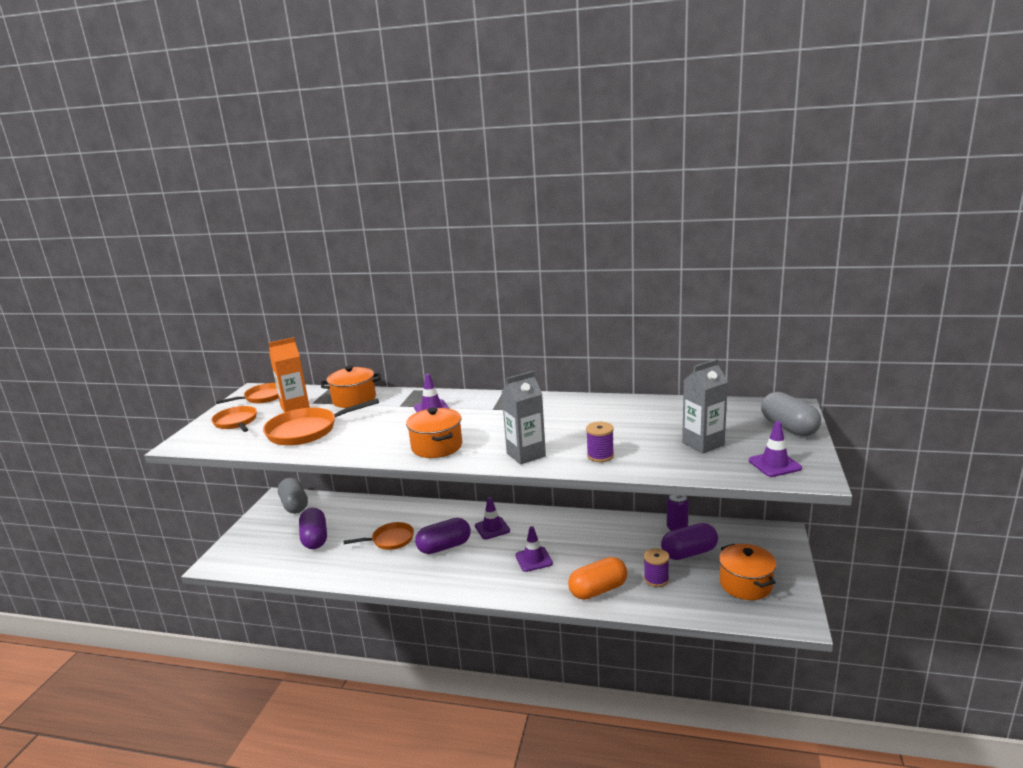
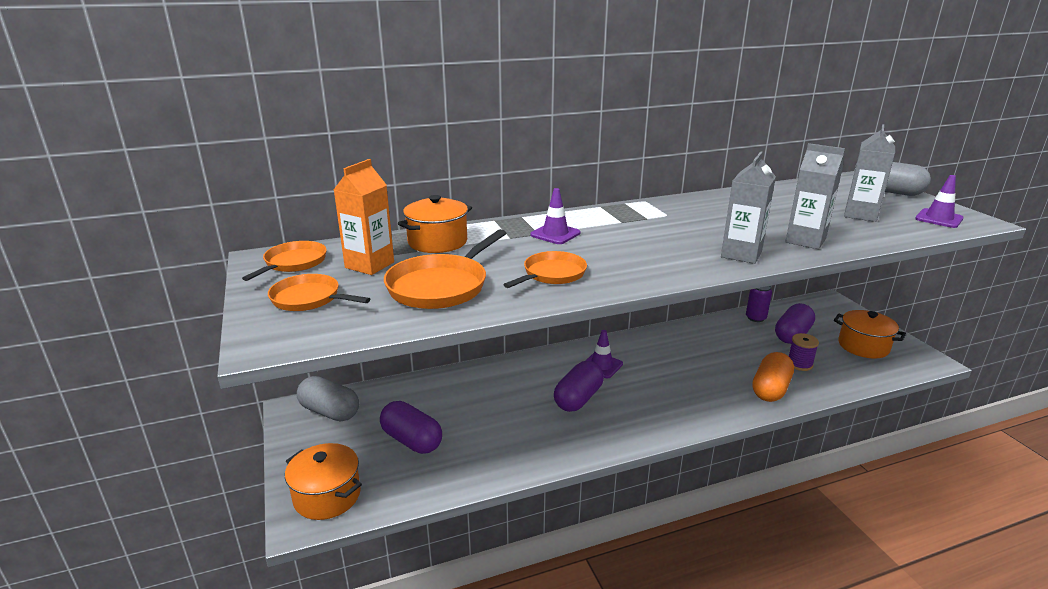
camera: 35 degrees left, 5 degrees up
orange pan [344,522,414,550] -> orange pan moved to [503,251,587,288]
orange pot [406,407,462,458] -> orange pot moved to [285,443,362,520]
purple traffic cone [515,526,553,572] -> none
purple spool [586,422,614,462] -> grey carton [785,143,845,249]

